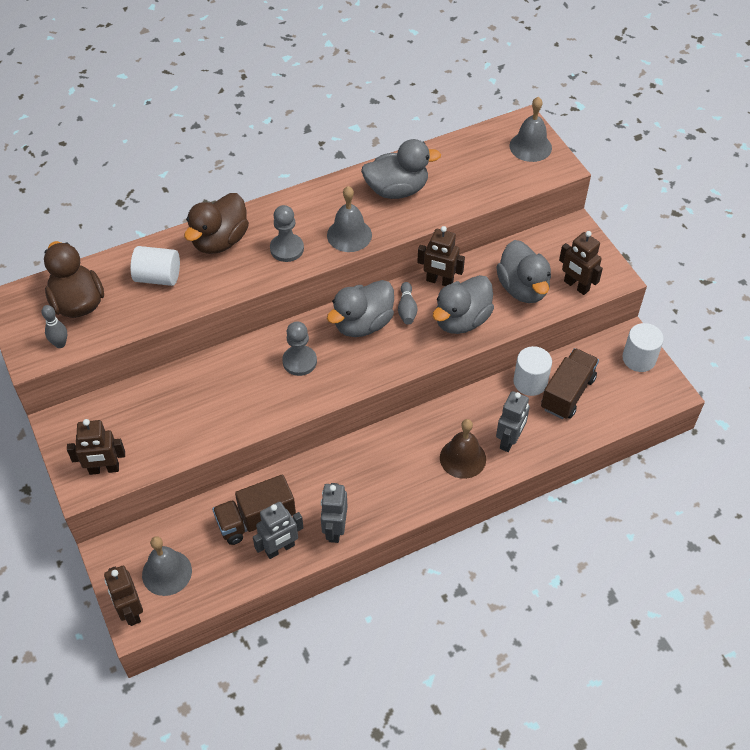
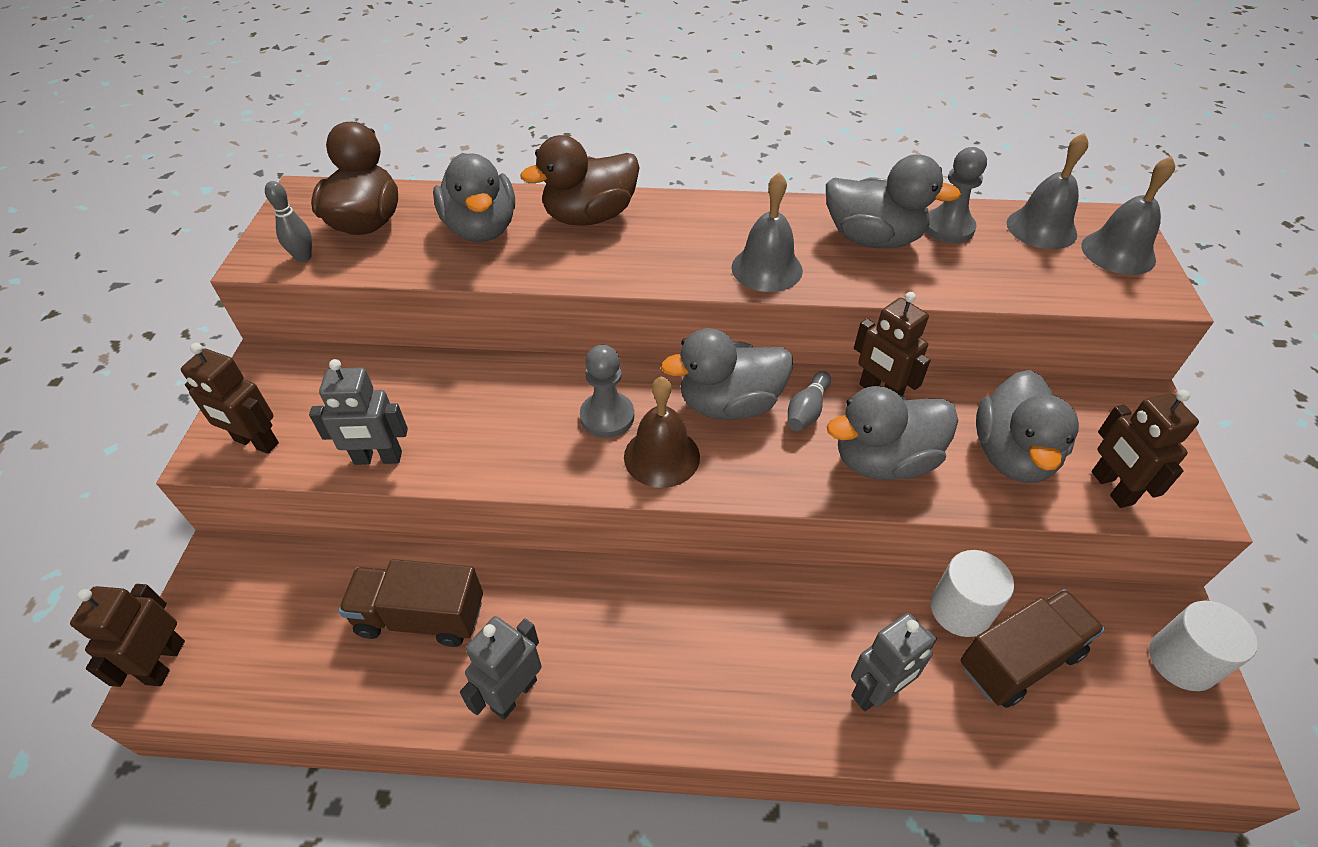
camera: 30 degrees right, 5 degrees down
white cylinder [130,246,180,286] -> grey duck [433,153,515,242]
grey bell [142,536,192,596] -> grey bell moved to [1007,133,1088,249]
grey robot [253,502,303,559] -> grey robot moved to [309,359,408,465]
grey pawn [270,205,304,262] -> grey pawn moved to [925,147,987,243]
brown bell [440,419,486,479] -> brown bell moved to [624,376,700,488]

